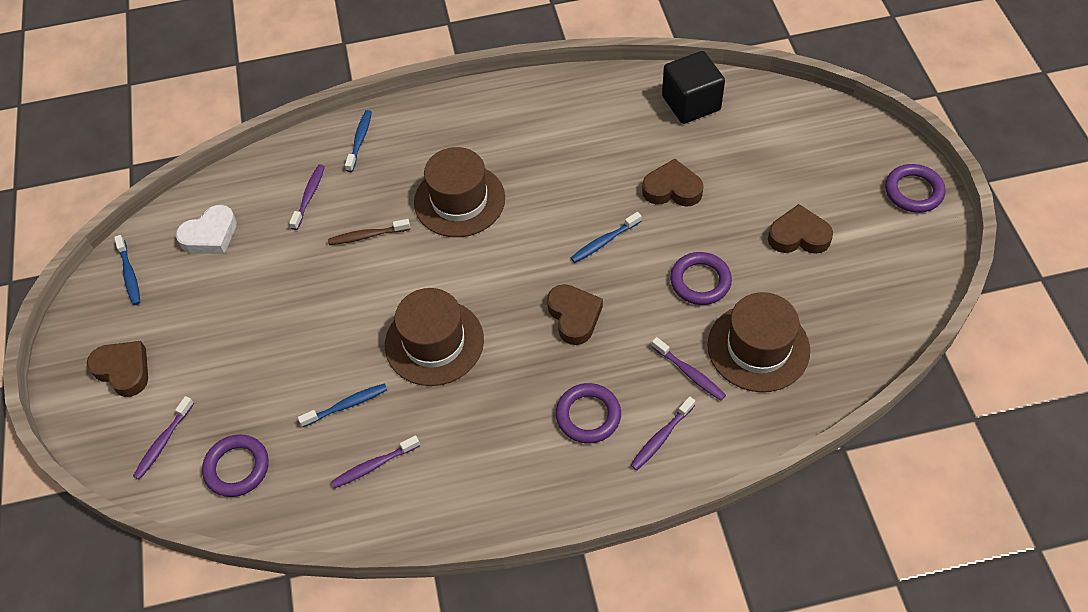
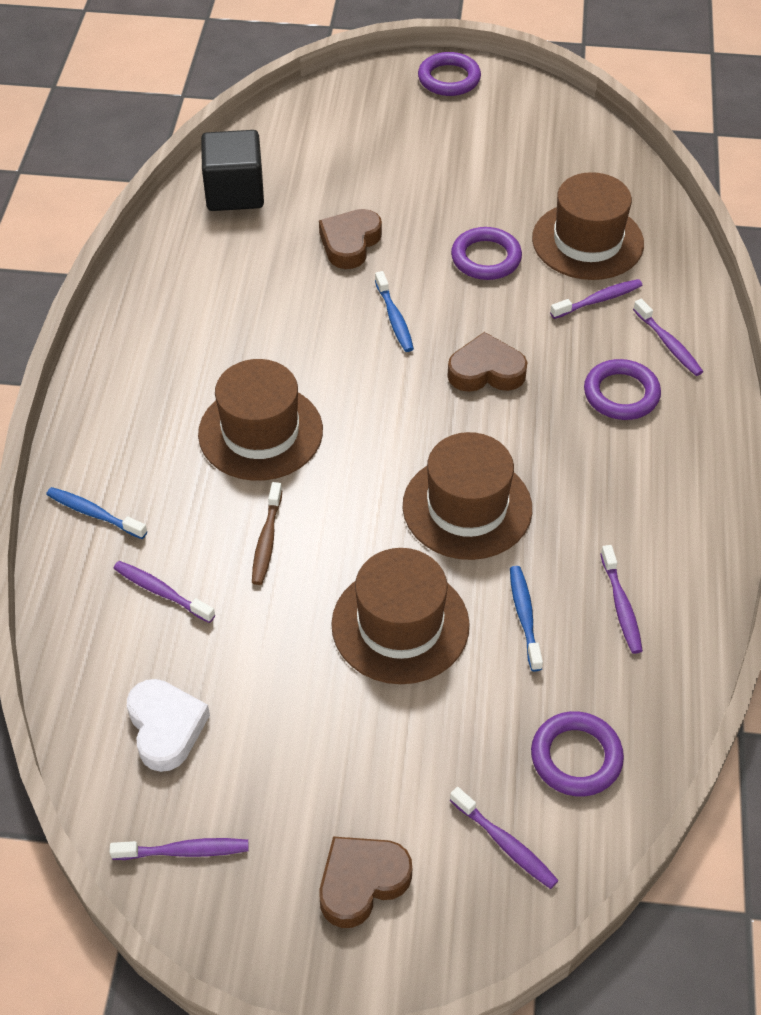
camera: 75 degrees left, 5 degrees down
blue toothbrush [114,235,140,305] -> purple toothbrush [109,838,248,860]
brown heart [768,204,833,254] -> none
none -> brown hat [331,548,470,684]

